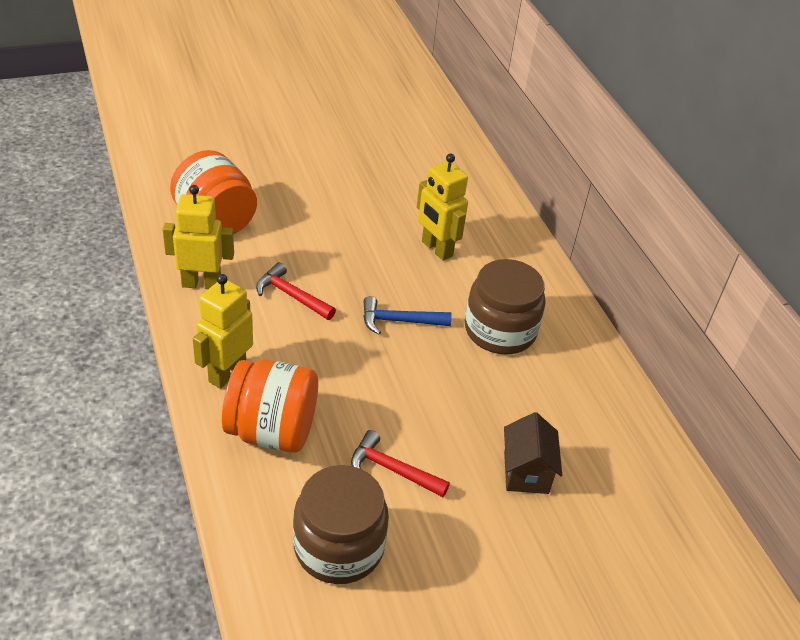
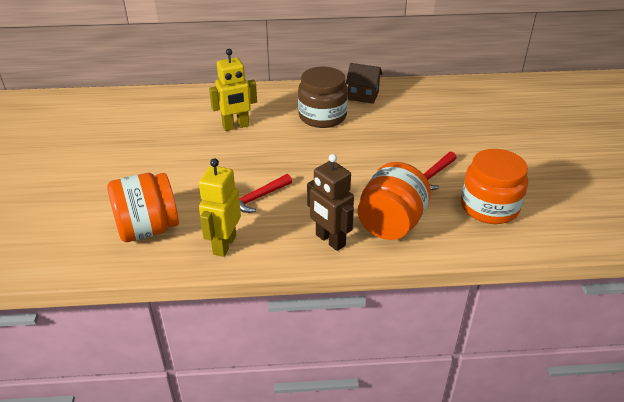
camera: 70 degrees left, 5 degrees down
yellow robot [193,274,253,389] -> brown robot [307,154,354,251]
brown jar [293,465,389,584] -> orange jar [461,149,528,224]
blue hammer [363,296,452,335] -> none
brown house [504,412,562,494] -> brown house moved to [346,63,382,104]

